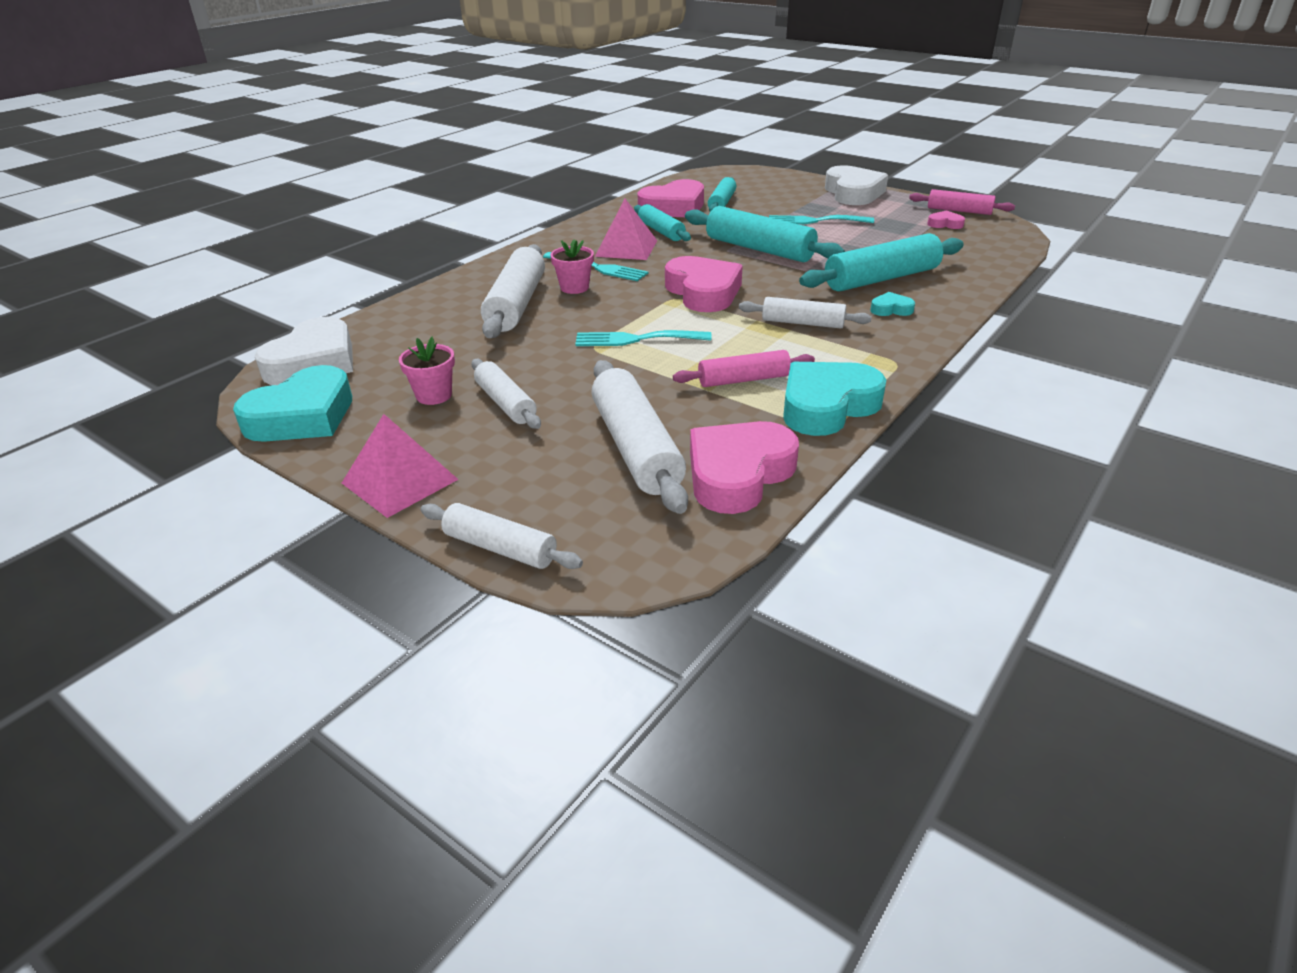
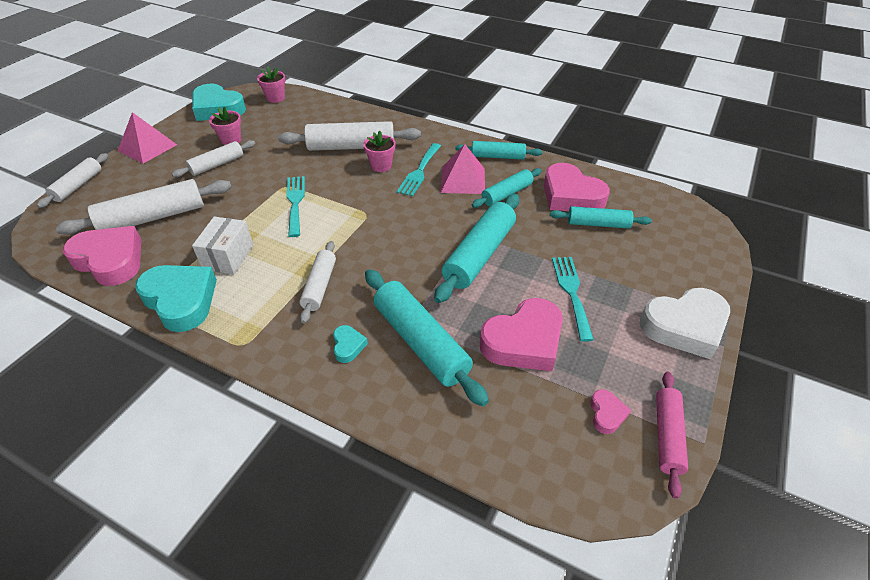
camera: 80 degrees right, 10 degrees up
white heart [255,317,353,385] -> pink flower pot [257,66,285,103]
pink heart [665,256,743,312] -> pink heart moved to [480,298,563,371]
pink rolling pin [673,350,815,387] -> white box [192,217,253,274]
none -> turquoise rolling pin [455,141,543,160]

